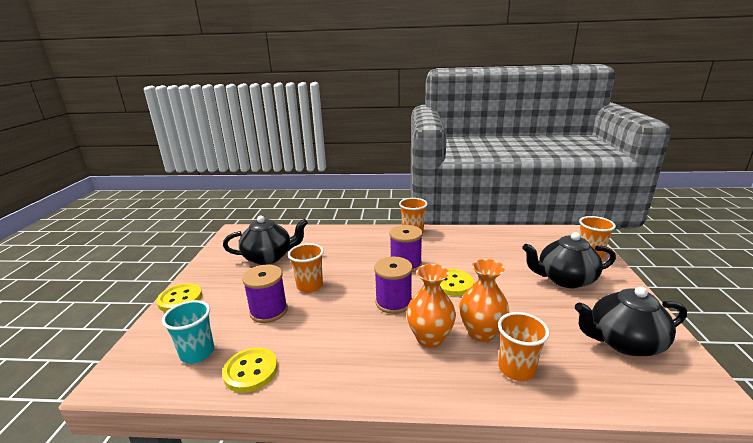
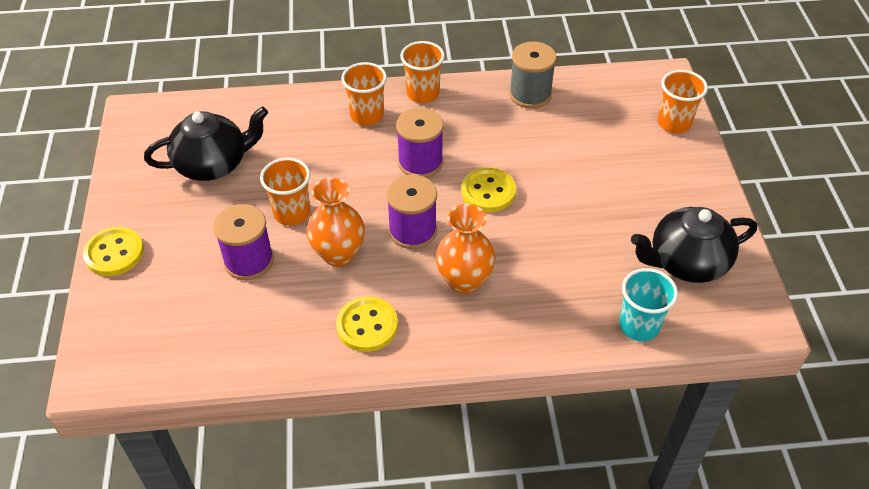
camera: 10 degrees left, 25 degrees up
turquoise cup [162,300,214,364] -> turquoise cup moved to [619,268,678,341]
yellow button [222,347,278,393] -> yellow button moved to [336,297,398,352]
orange vase [459,259,509,342] -> orange vase moved to [307,177,365,267]
orange cup [498,312,550,381] -> orange cup moved to [341,62,387,126]
black teapot [522,232,616,288] -> none
none -> grey spool [509,41,557,109]

